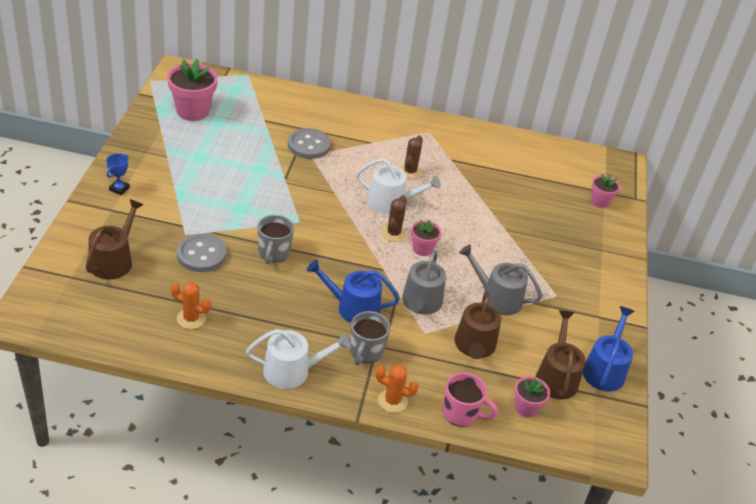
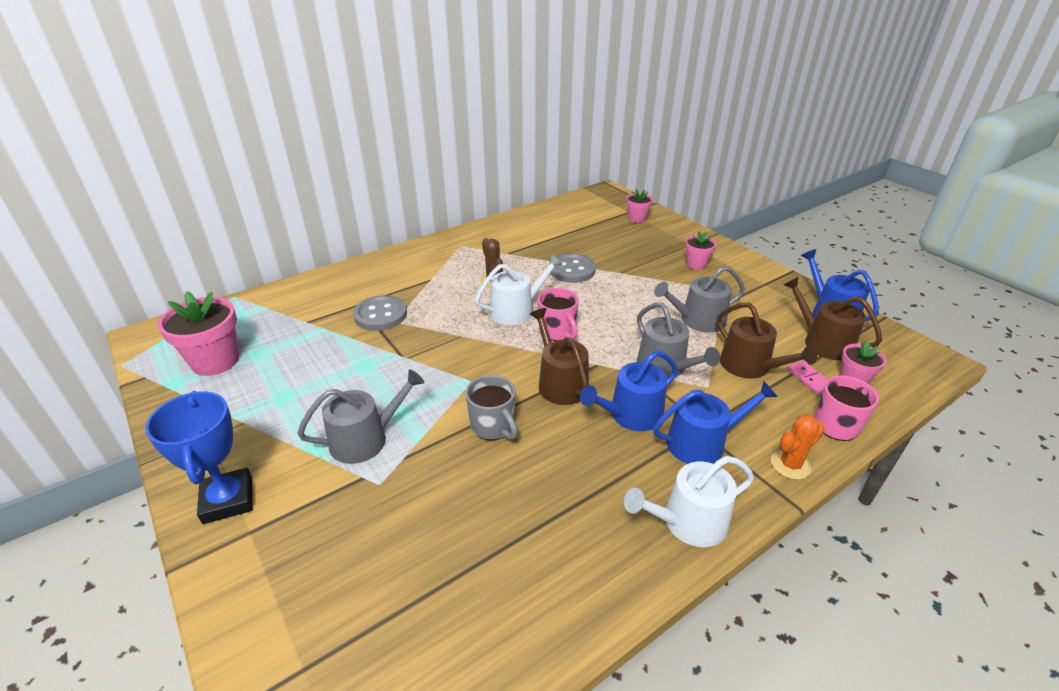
camera: 40 degrees left, 5 degrees down
brown watering can [86,199,143,280] -> brown watering can moved to [530,308,589,405]
blue trophy [106,153,130,195] -> blue trophy [145,391,252,524], size x1.99
orange cactus [171,282,211,329] -> none
grey button [177,234,226,272] -> grey button moved to [549,253,596,283]
white watering can [246,329,351,389] -> white watering can turned 150 degrees counterclockwise [624,456,754,547]
grey mug [350,311,390,365] -> blue watering can [653,381,778,464]
brown cactus [381,195,407,242] -> pink mug [538,288,579,341]
pink flower pot [411,220,442,256] -> pink flower pot moved to [685,231,716,269]
none -> grey watering can [297,369,424,464]
none -> pink domino [787,361,827,394]

